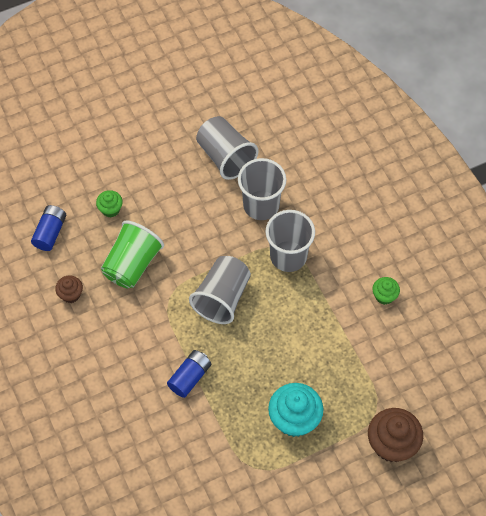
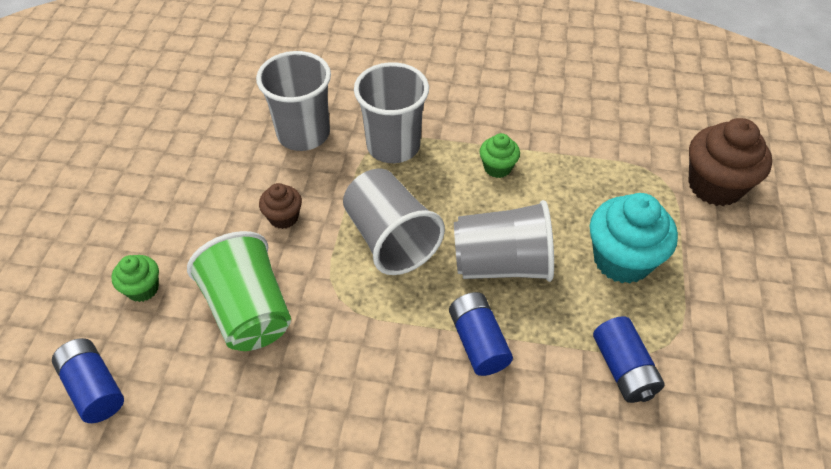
camera: 55 degrees left, 10 degrees down
brown cupcake [55,276,83,303] -> brown cupcake moved to [259,183,302,229]
grey cup [196,116,259,180] -> grey cup moved to [454,200,554,282]
green cupcake [372,277,400,305] -> green cupcake moved to [480,133,520,178]
none -> blue battery [593,316,665,403]

